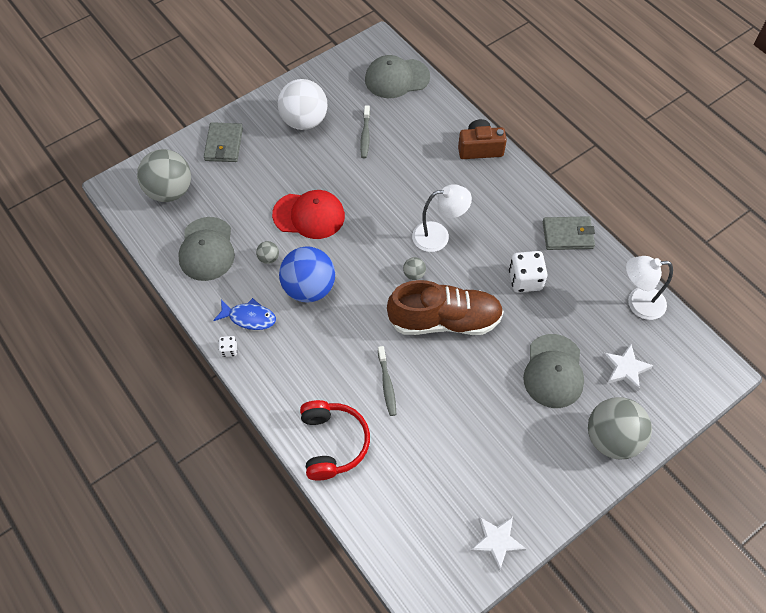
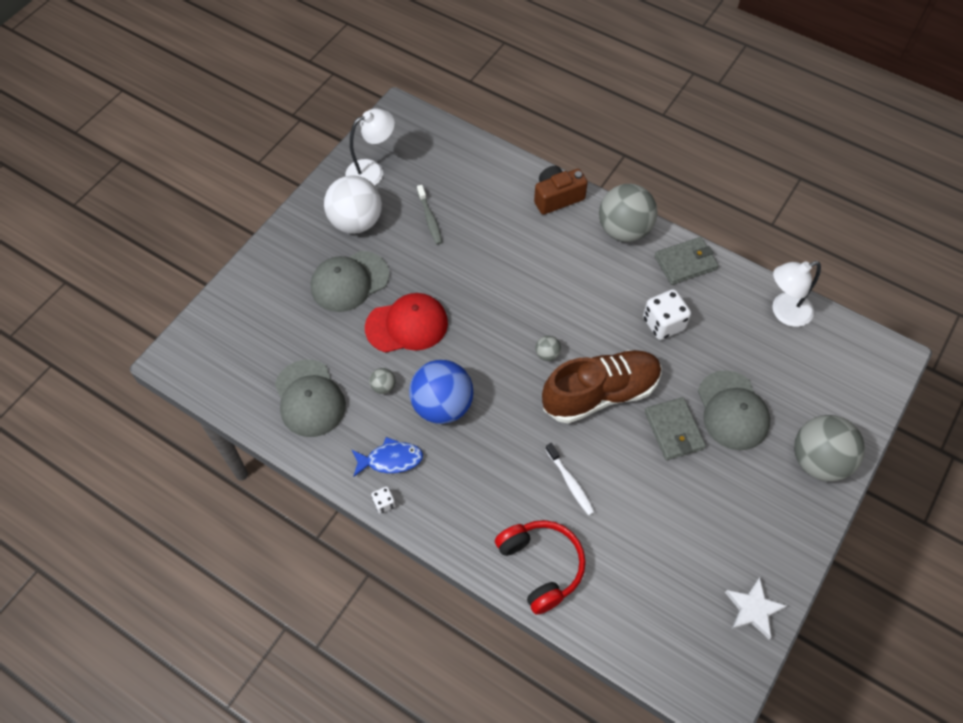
camera: 20 degrees left, 0 degrees up
grey ball [137,149,191,202] -> grey ball moved to [599,184,658,242]
grey wallet [204,122,243,162] -> grey wallet moved to [645,397,706,460]
grey cap [365,55,430,98] -> grey cap moved to [311,251,389,312]
grey toothbrush [378,346,396,416] -> white toothbrush [545,443,595,515]
white lamp [412,184,472,252] -> white lamp moved to [345,109,395,185]
white star [602,344,653,392] -> none

